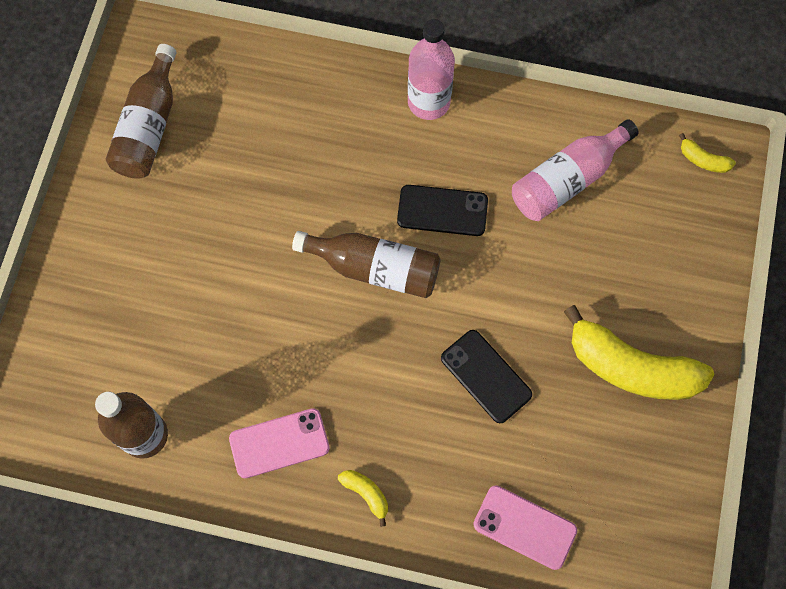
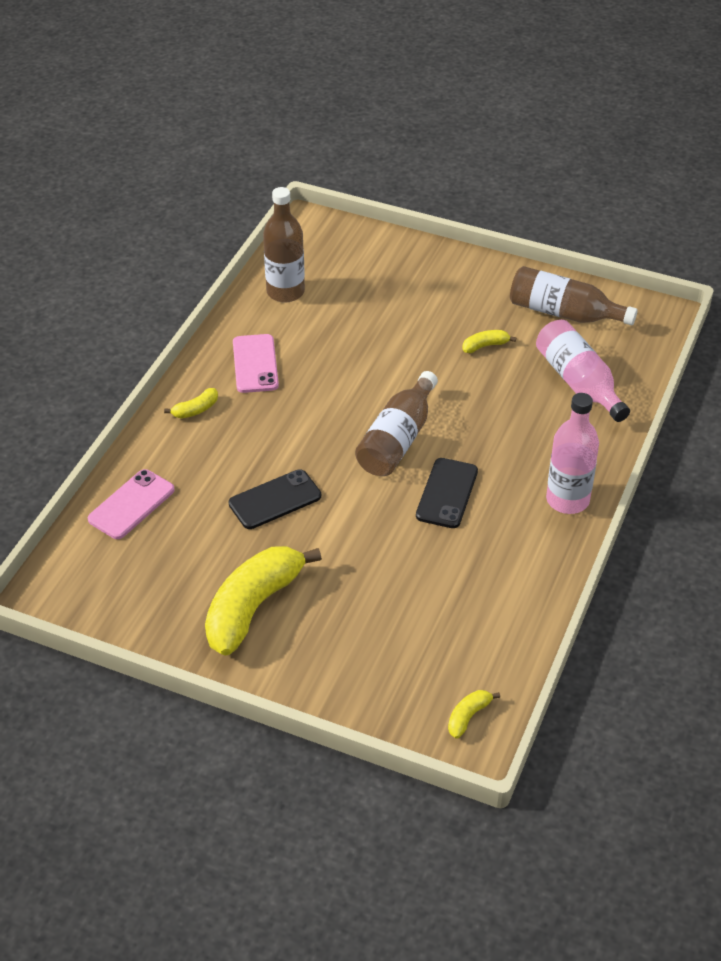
camera: 100 degrees right, 25 degrees down
pink bottle [512,119,639,221] -> pink bottle moved to [536,320,630,422]
none -> yellow banana [462,330,516,353]

